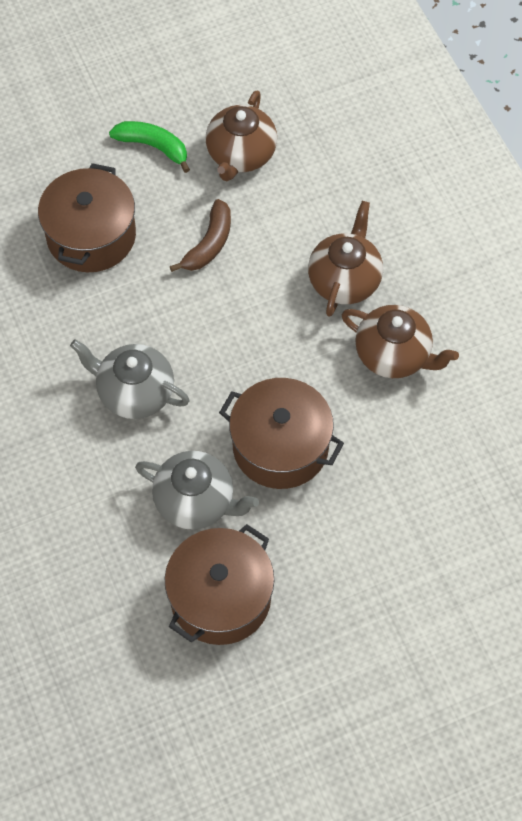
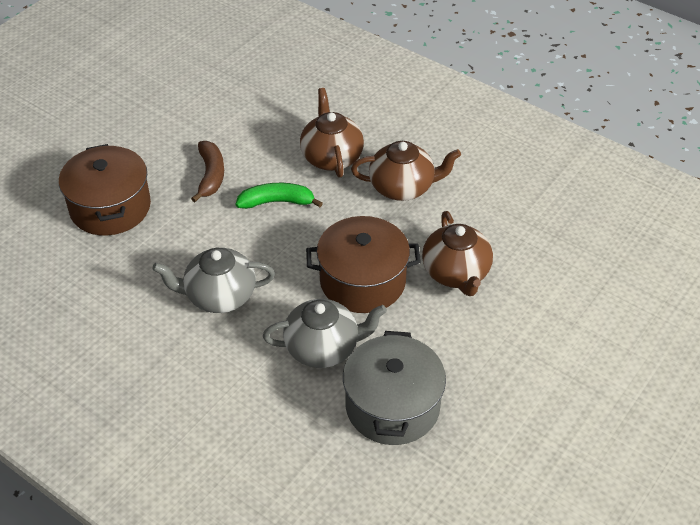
camera: 30 degrees left, 15 degrees down
green banana [109,121,190,173] -> green banana moved to [236,183,323,209]
brown pot [165,524,274,645] -> grey pot [343,331,446,445]
brown teapot [206,91,277,181] -> brown teapot moved to [422,211,493,296]

